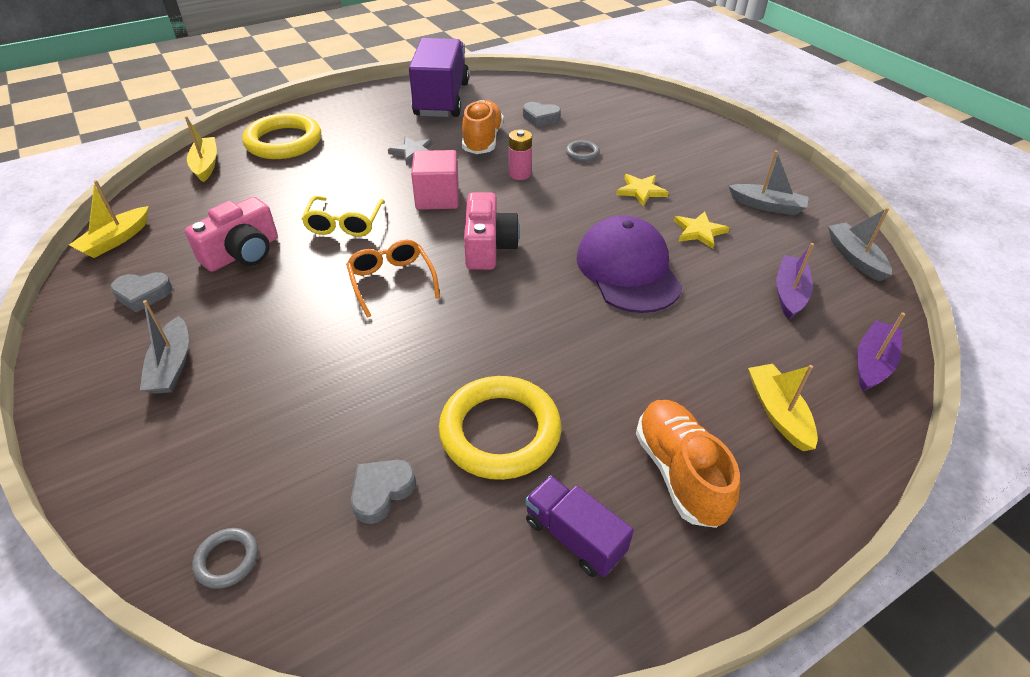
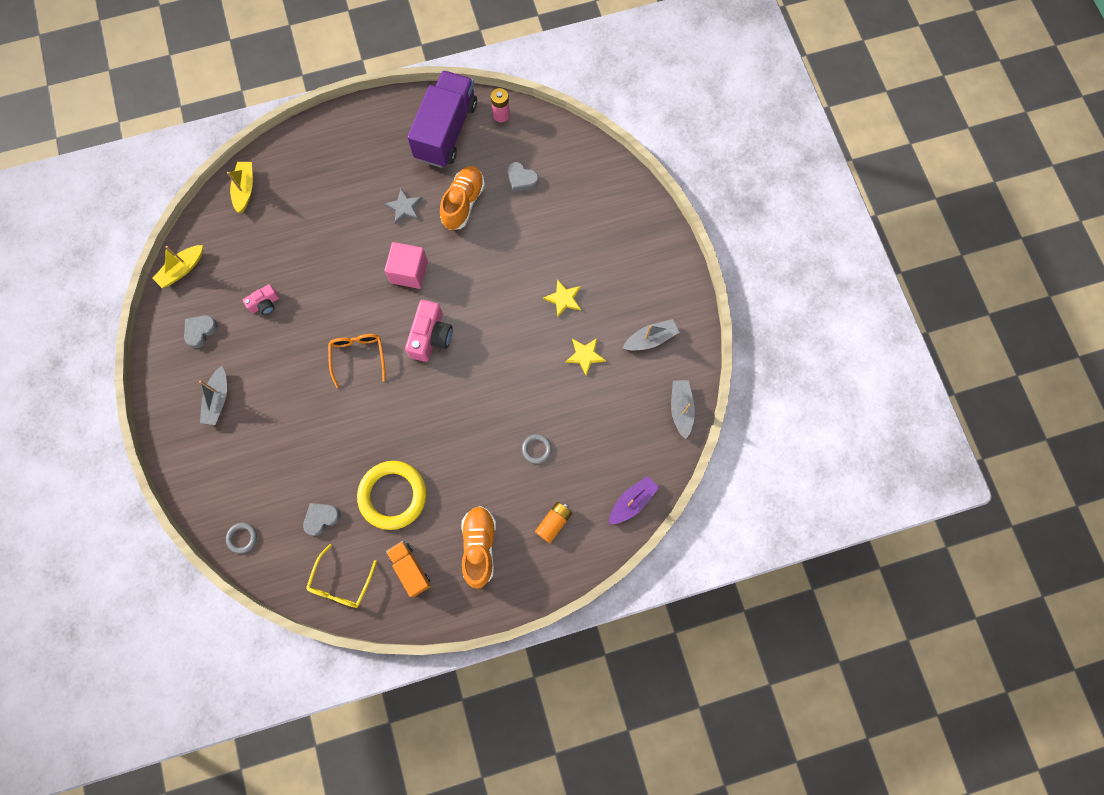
camera: 15 degrees right, 30 degrees up
grey heart [110,272,173,312] -> grey heart turned 120 degrees clockwise [184,315,218,348]
pink camera [185,197,278,272] -> pink camera [243,284,279,315], size x0.58
yellow ring [242,113,321,159] -> none
yellow glasses [302,196,385,237] -> yellow glasses moved to [306,544,377,608]
pink battery [509,130,532,180] -> pink battery moved to [491,88,510,122]
purple truck [525,475,634,577] -> orange truck [386,541,431,597]
grey ring [566,140,600,161] -> grey ring moved to [522,434,552,464]
purple cap [576,216,683,313] -> none
grey boat [729,150,809,215] -> grey boat turned 60 degrees counterclockwise [623,319,680,350]
yellow boat [748,364,818,451] -> orange battery [535,502,572,543]
purple boat [776,243,814,320] -> none

